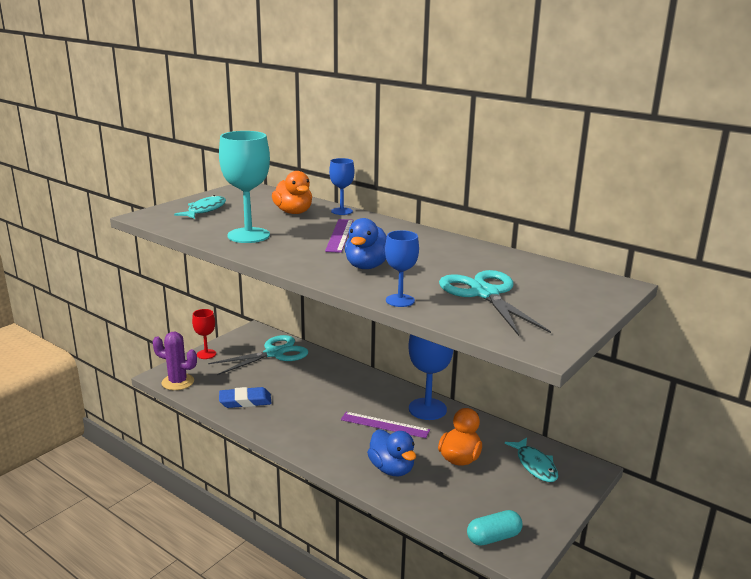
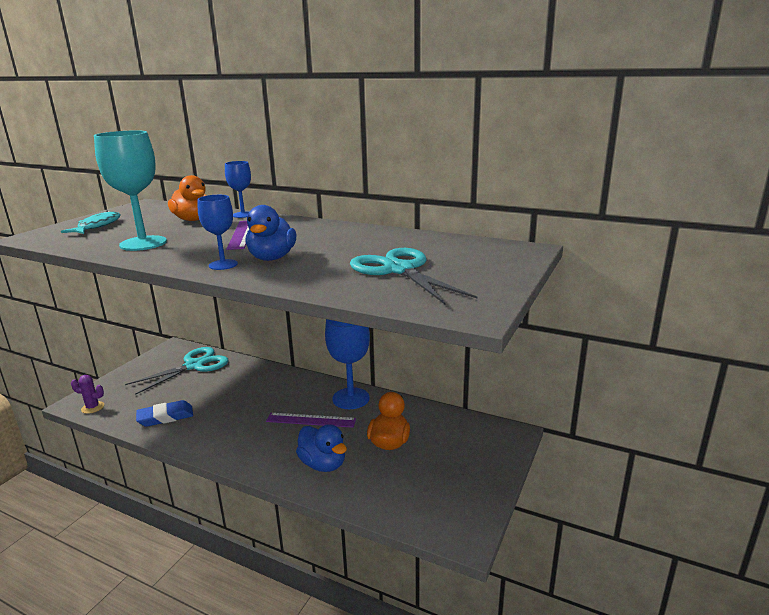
camera: 10 degrees left, 0 degrees up
purple cactus [152,332,197,390] -> purple cactus [71,375,104,414], size x0.65
red goblet [192,309,216,359] -> none
blue goblet [385,230,419,307] -> blue goblet moved to [198,195,238,270]
turquoise capsule [467,510,523,546] -> none
turquoise fish [505,437,558,482] -> none

